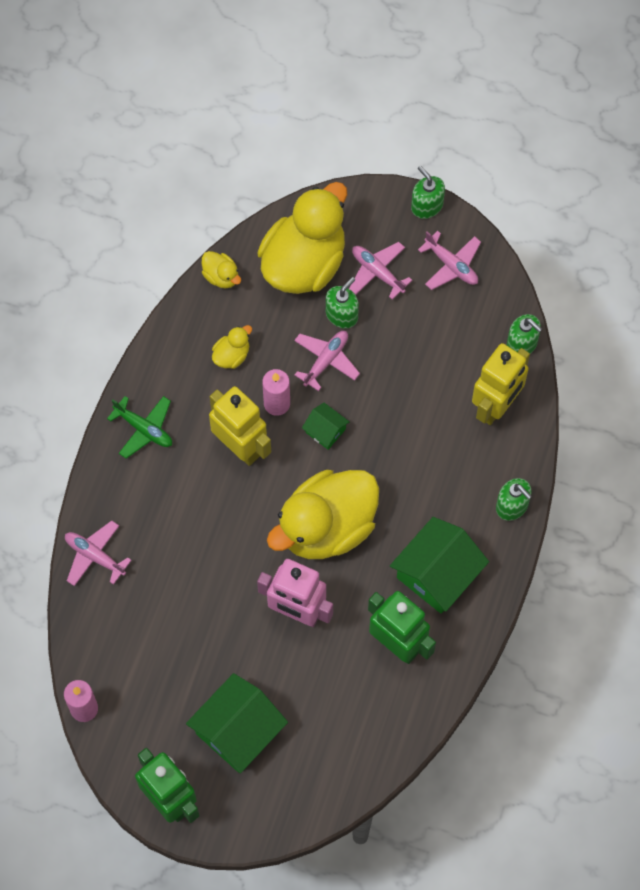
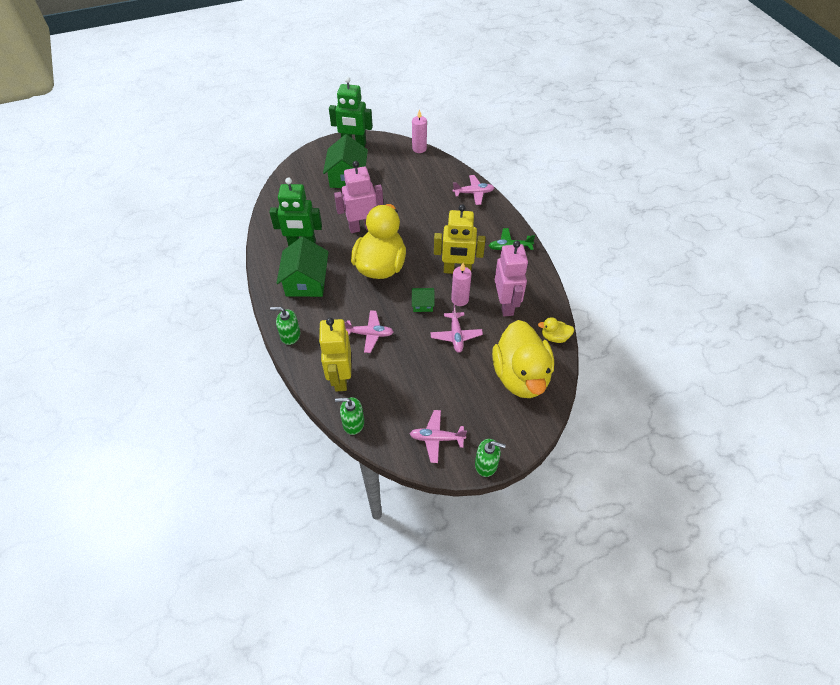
camera: 140 degrees right, 15 degrees down
yellow duck [212,325,252,369] -> pink robot [495,241,528,316]
green soap dispenser [326,277,359,328] -> none
pink plane [349,242,412,300] -> pink plane moved to [345,310,394,353]

